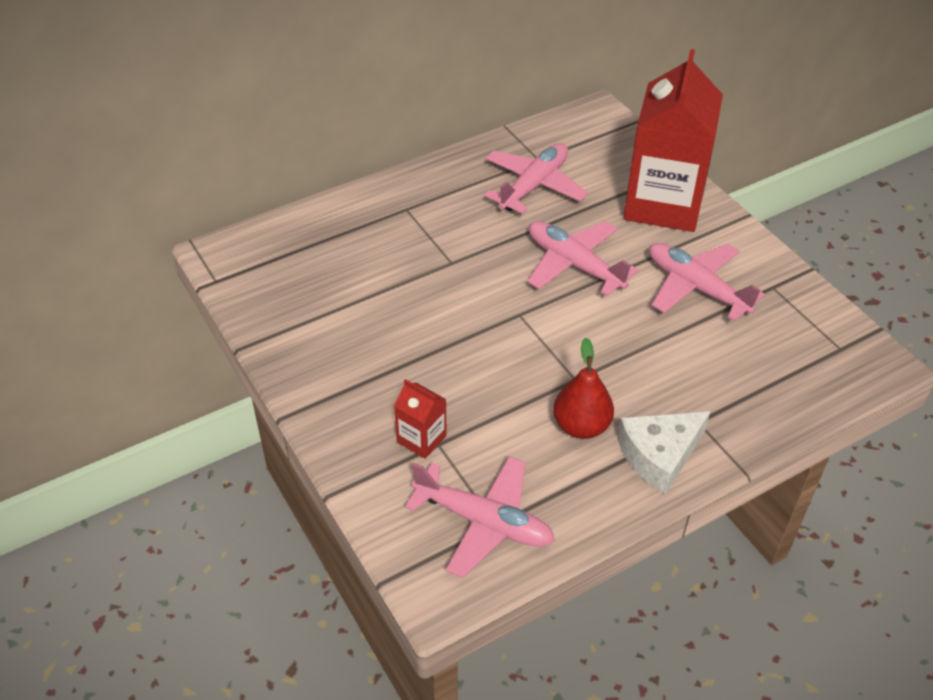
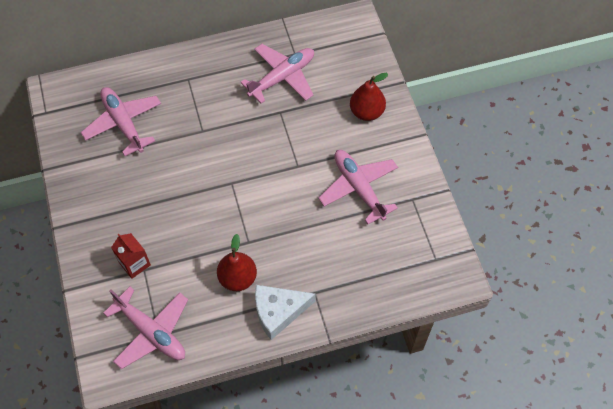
camera: 15 degrees right, 15 degrees up
pink plane [527,221,638,296] -> pink plane moved to [81,87,161,156]
red carton [623,49,723,232] -> red pear [350,73,388,121]

